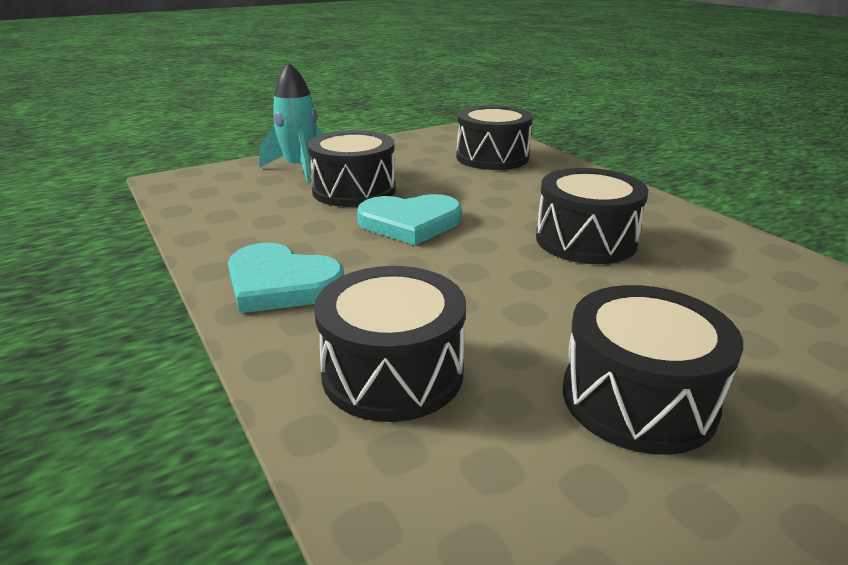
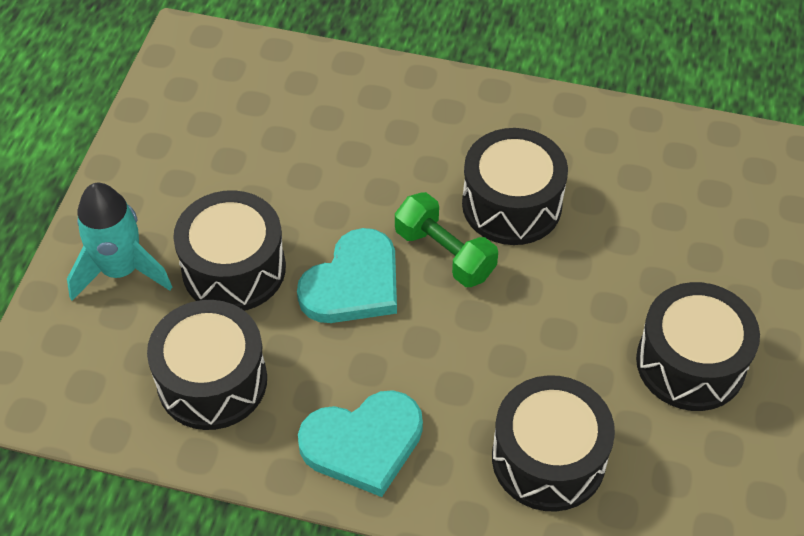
camera: 45 degrees left, 25 degrees up
black drum [456,105,533,170] -> black drum moved to [147,300,267,430]
none -> green dumbbell [395,192,498,287]

